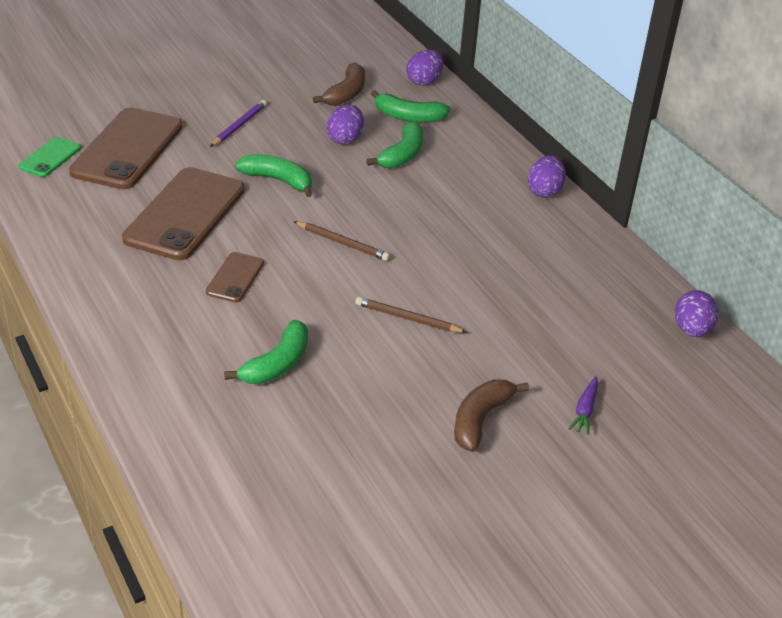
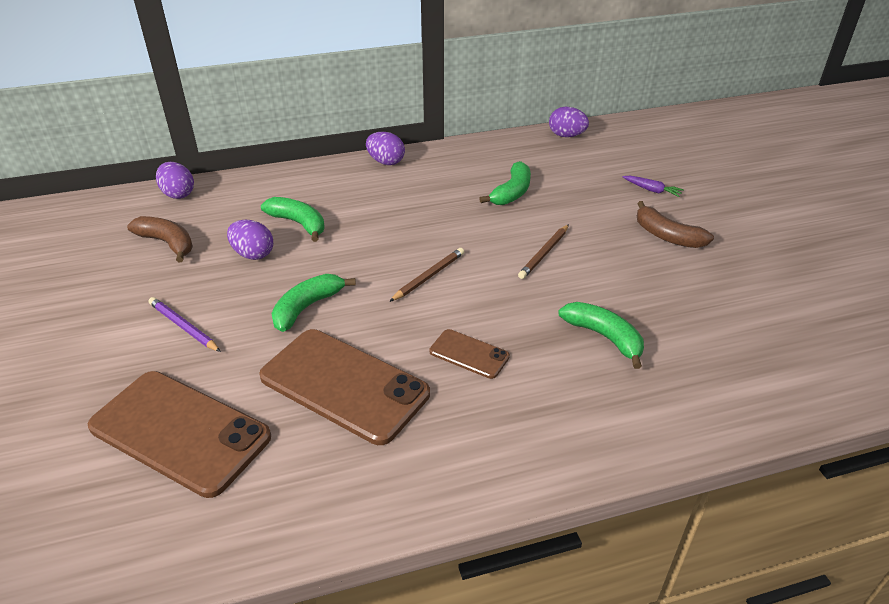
camera: 75 degrees left, 0 degrees up
green phone [19,137,81,177] -> none
green banana [371,90,450,123] -> green banana moved to [479,161,531,205]

